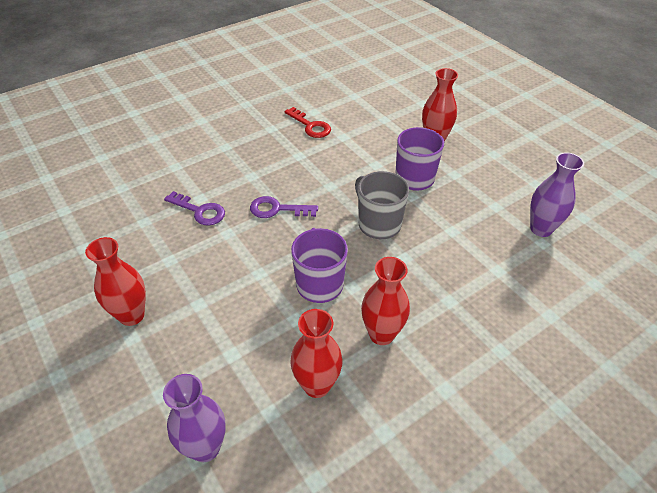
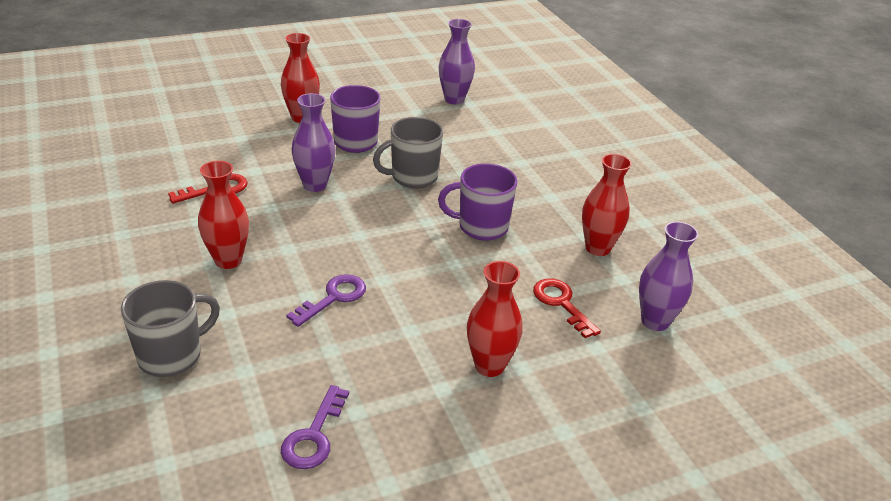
camera: 80 degrees left, 10 degrees down
purple key [250,196,318,218] -> purple key moved to [281,385,349,469]
red vase [361,257,410,345] -> red vase moved to [198,160,249,269]
none -> grey mug [121,280,220,377]
none -> purple vase [292,93,336,192]
none -> red key [533,278,601,338]

